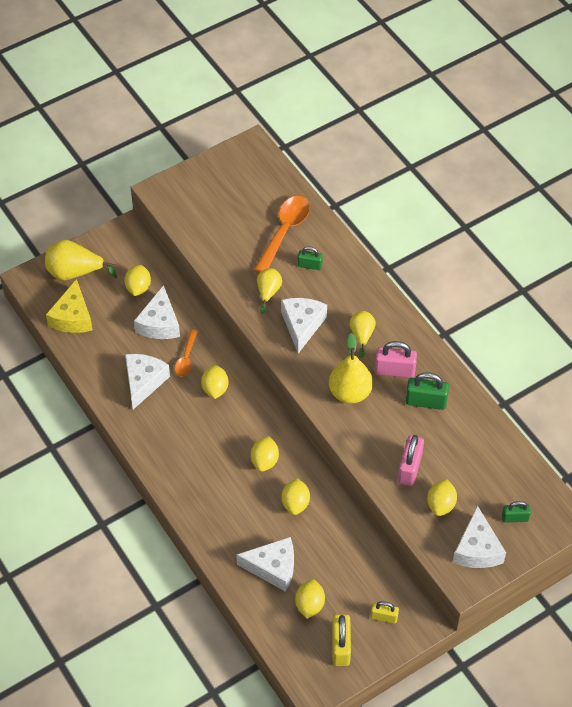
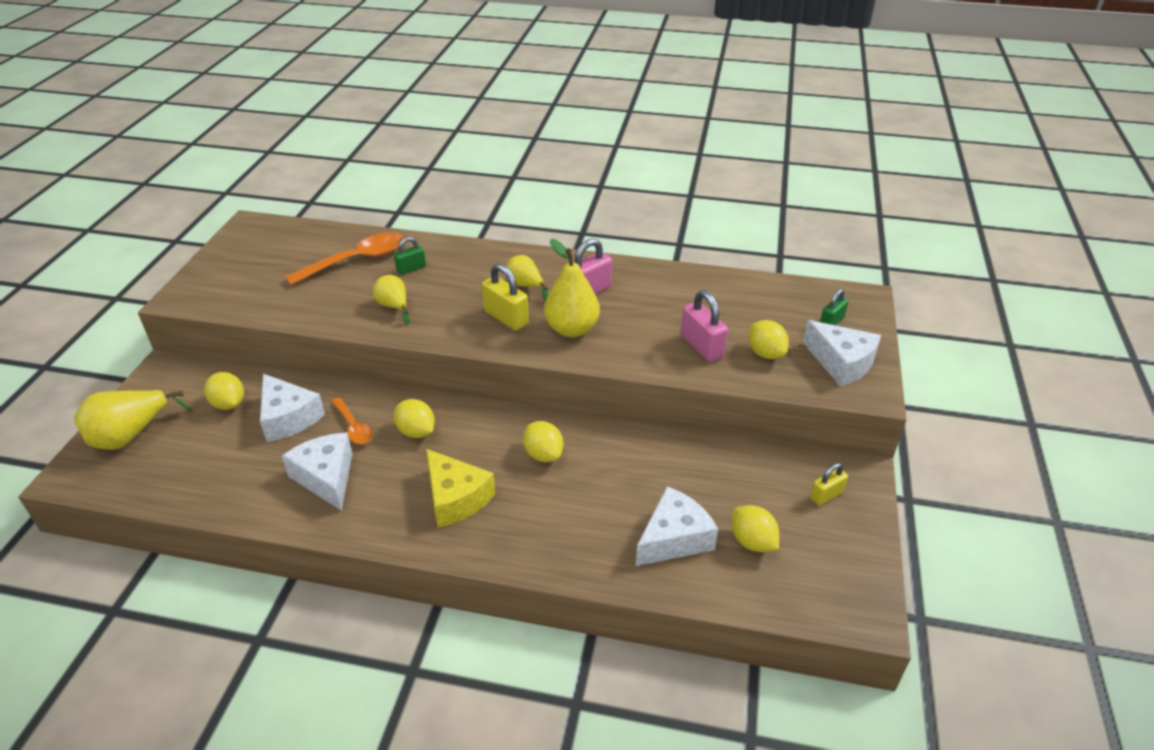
camera: 45 degrees left, 15 degrees down
yellow cheese [46,279,93,333] -> yellow cheese moved to [426,449,495,528]
orange spoon [254,196,310,273] -> orange spoon turned 75 degrees clockwise [285,232,404,285]
white cheese [281,298,327,353] -> none
yellow lemon [281,478,310,515] -> none
yellow padlock [332,614,351,666] -> yellow padlock moved to [482,263,529,331]
green padlock [406,372,449,410] -> none

